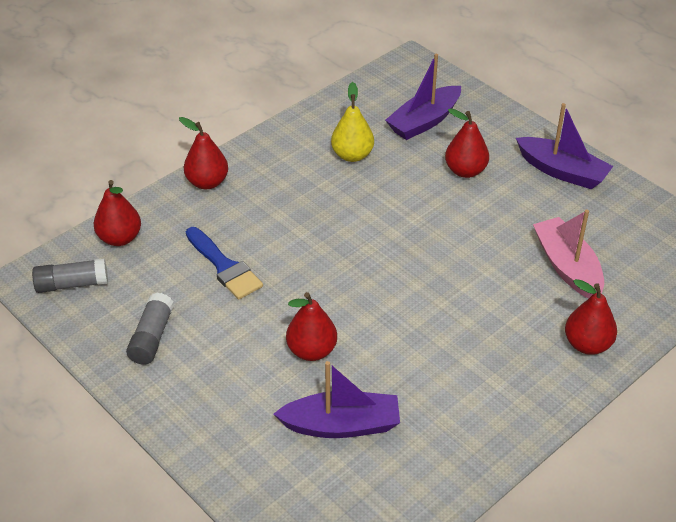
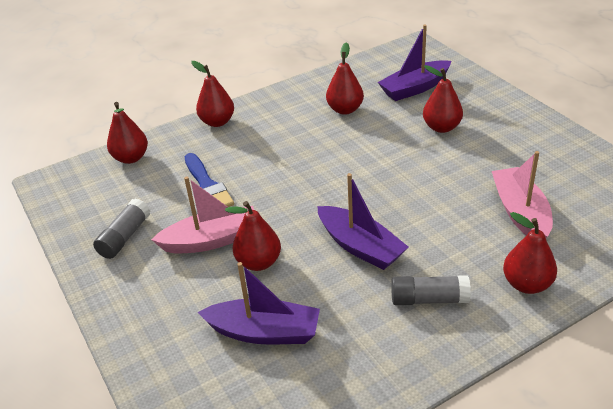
camera: 15 degrees right, 5 degrees down
grey glue stick [32,258,108,293] -> grey glue stick moved to [391,275,471,305]
yellow pear [331,82,374,162] -> red pear [326,42,364,115]
purple boat [516,103,613,189] -> purple boat moved to [317,173,408,270]
none -> pink boat [151,176,254,253]

